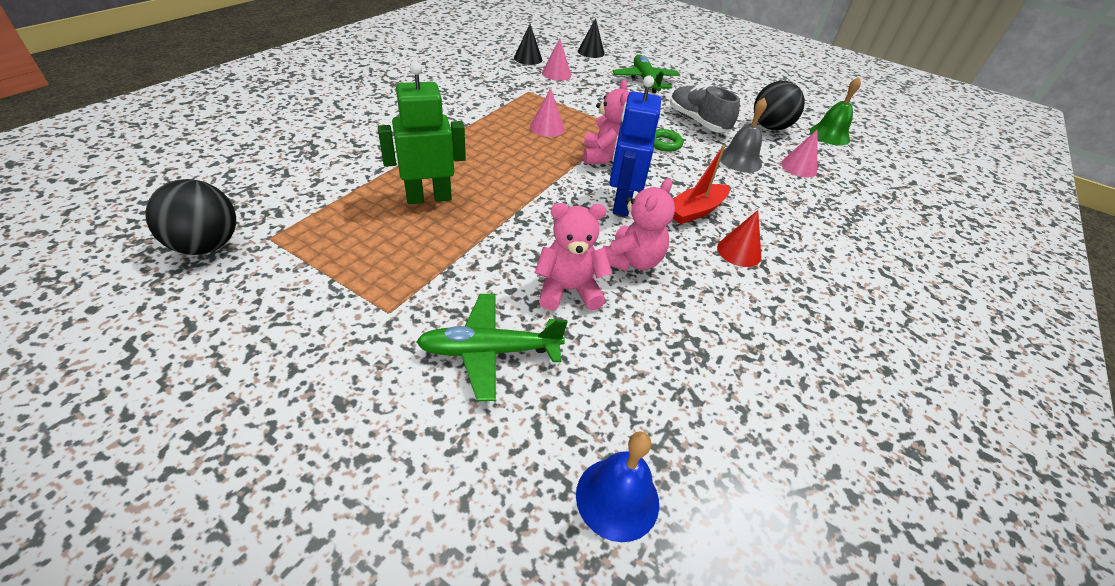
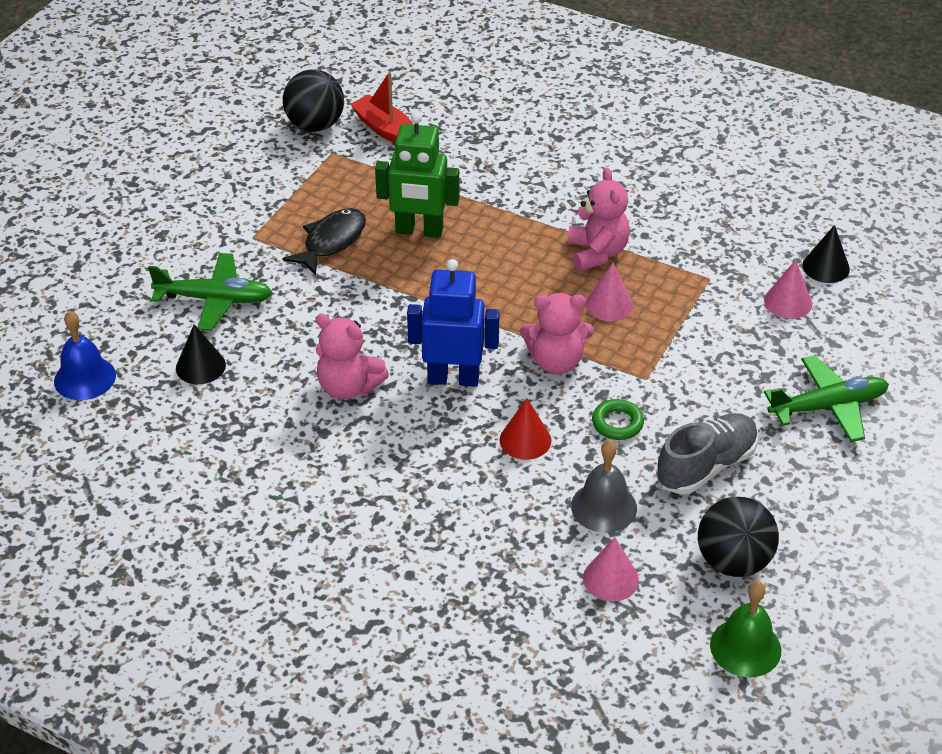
camera: 90 degrees right, 0 degrees up
green robot [378,62,466,204] -> green robot turned 120 degrees clockwise [375,113,459,238]
green plane [416,294,567,401] -> green plane turned 105 degrees clockwise [148,253,272,331]
pink teddy bear [535,203,612,310] -> pink teddy bear moved to [568,168,630,271]
black cone [578,18,605,58] -> black cone moved to [176,324,226,384]
red boat [672,145,730,224] -> red boat moved to [350,72,413,143]
red cone [717,210,761,267] -> red cone moved to [500,398,551,460]
none -> black fish [282,208,366,276]

